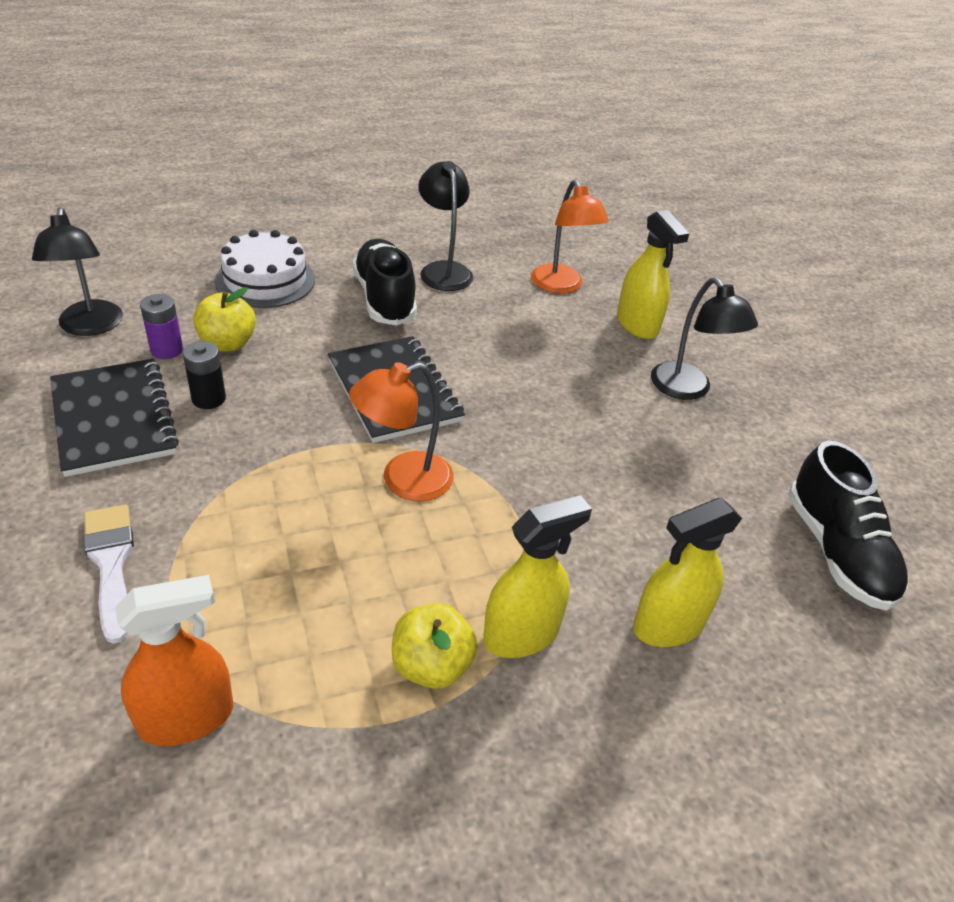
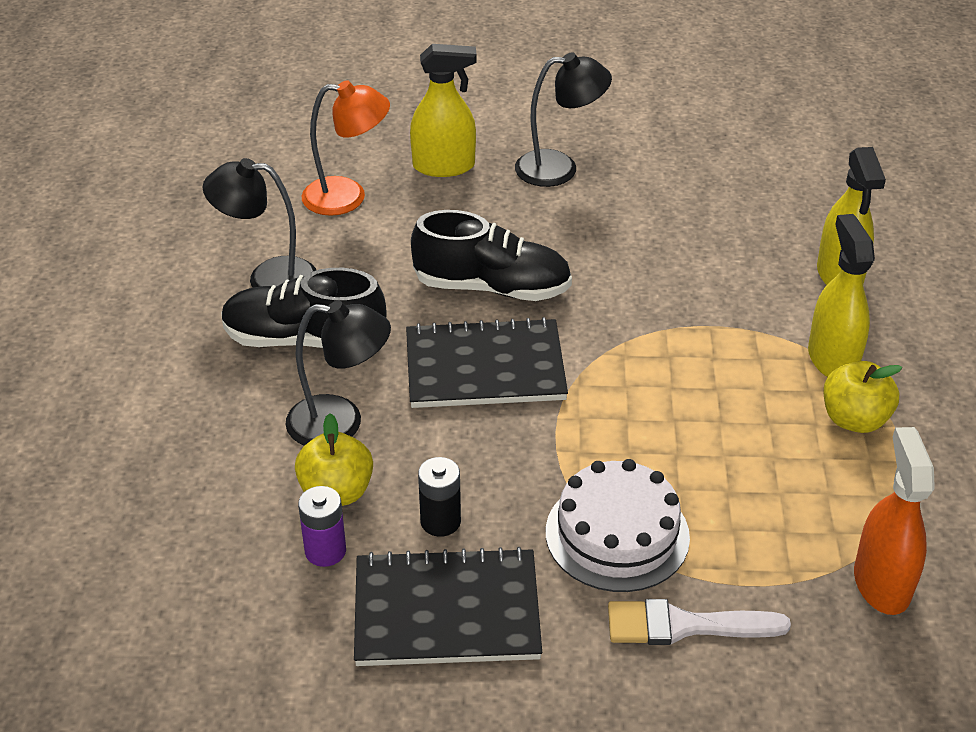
camera: 65 degrees left, 0 degrees up
black lamp [32,207,123,336] -> black lamp moved to [285,301,391,446]
white cake [215,230,315,308] -> white cake moved to [546,459,690,592]
orange lamp [349,362,454,501] -> none
black shoe [788,441,908,611] -> black shoe moved to [411,210,572,301]

